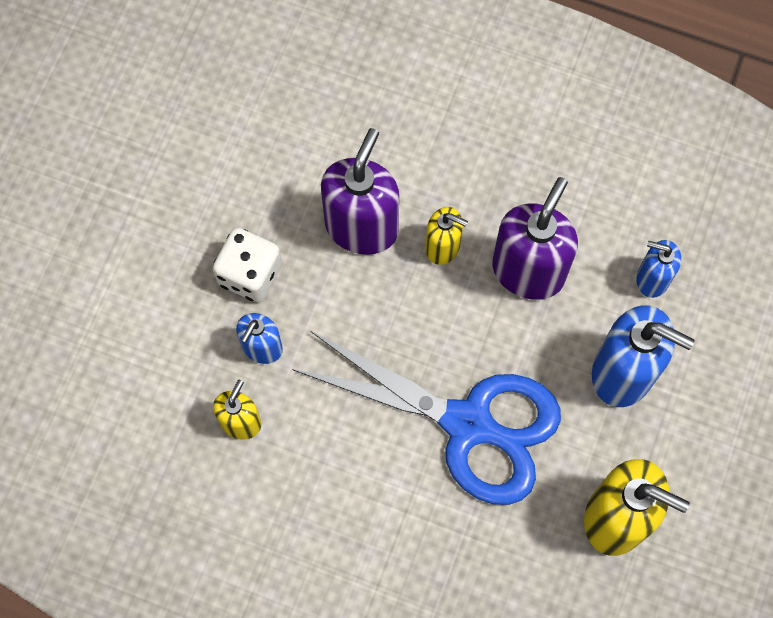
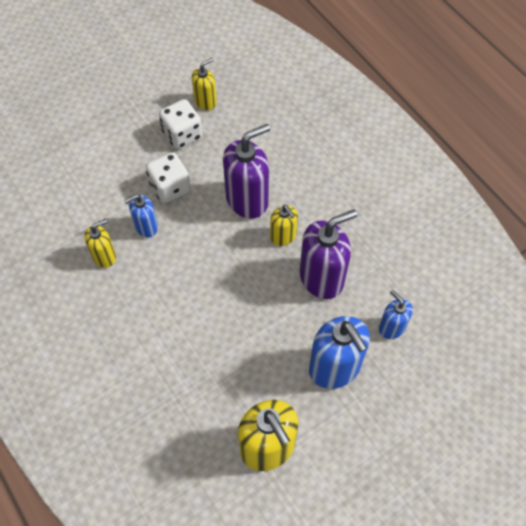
camera: 35 degrees right, 10 degrees down
blue scissors [292,331,561,505] -> none
none -> white dice [159,99,202,149]
none -> yellow soap dispenser [192,58,217,110]

